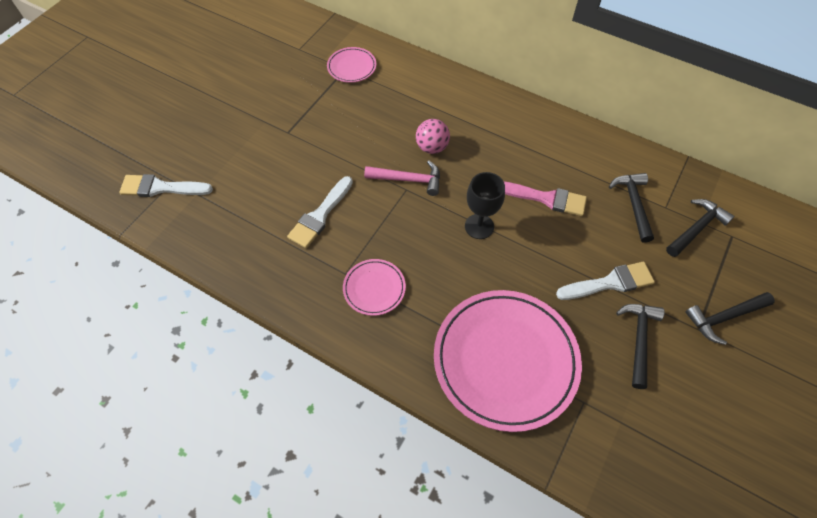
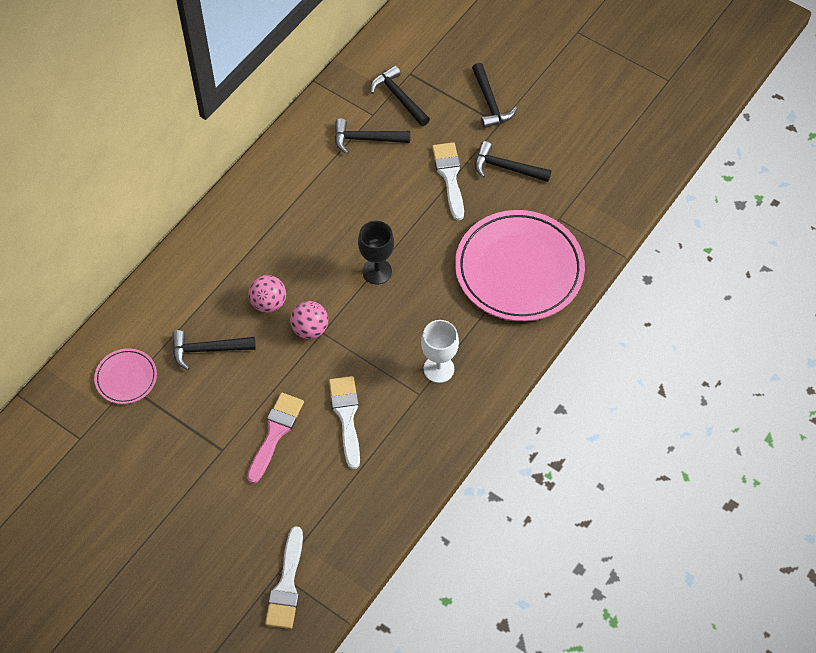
camera: 85 degrees left, 0 degrees up
white brush [287,176,353,248] -> white brush turned 135 degrees counterclockwise [329,376,360,469]
pink plate [343,259,406,316] -> white goblet [421,320,459,383]
pink hammer [364,161,440,196] -> pink ball [290,301,328,339]
pink brush [504,181,587,216] -> pink brush moved to [247,393,304,484]
none -> black hammer [172,330,256,370]

